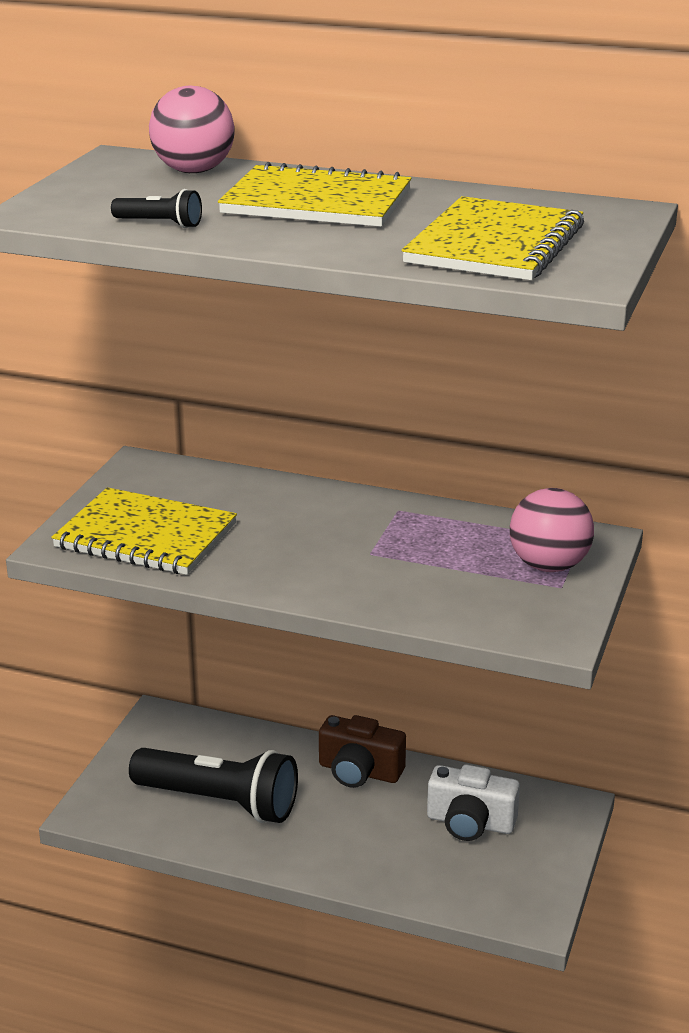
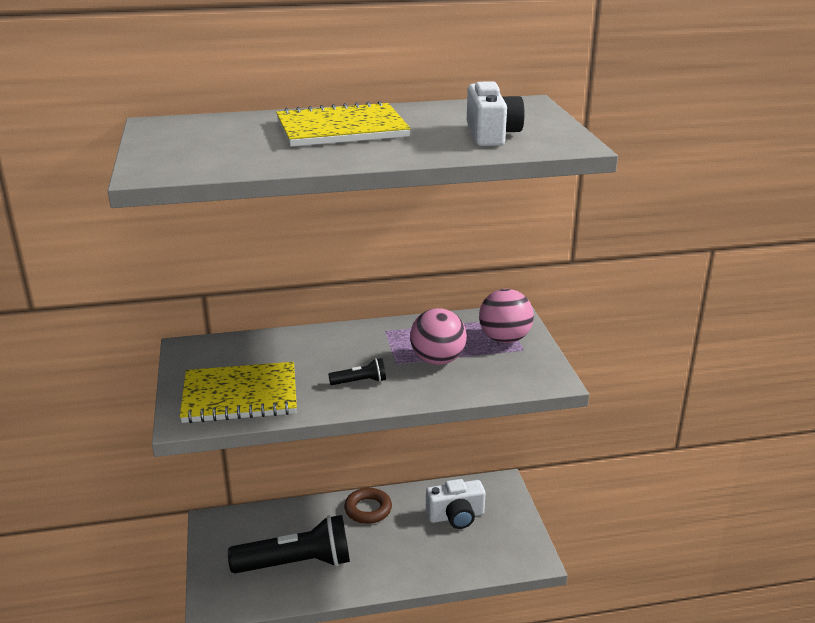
camera: 30 degrees left, 0 degrees up
black flashlight [111,189,202,228] -> black flashlight moved to [328,358,386,385]
pink ball [149,86,235,173] -> pink ball moved to [410,308,467,365]
brown camera [319,715,406,788] -> brown ring [344,488,392,524]
yellow notebook [402,196,584,280] -> white camera [467,81,525,146]

